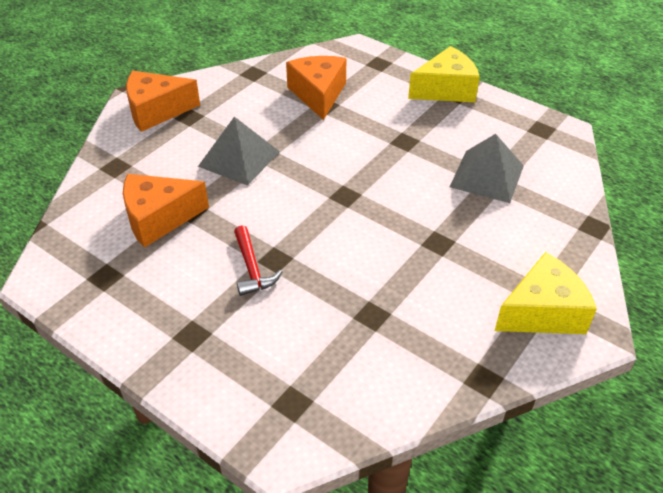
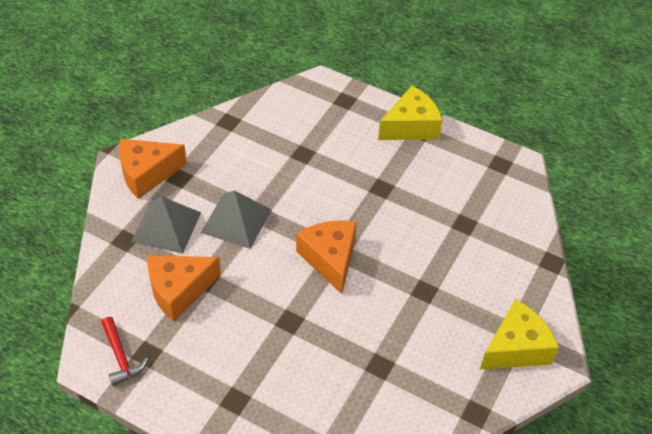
camera: 10 degrees left, 5 degrees up
red hammer [234,225,282,296] -> red hammer moved to [101,317,148,386]
orange cheese [286,56,346,120] -> orange cheese moved to [296,220,357,294]
grey pyramid [450,134,524,203] -> grey pyramid moved to [131,196,201,254]

